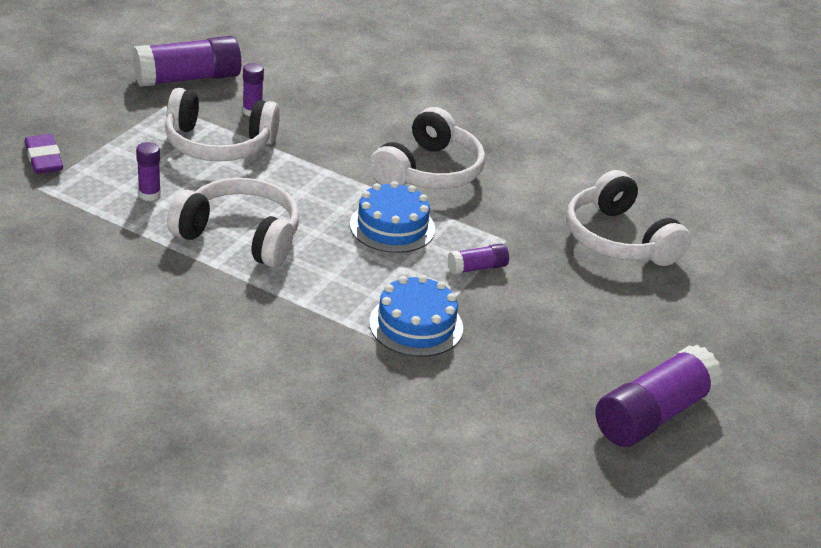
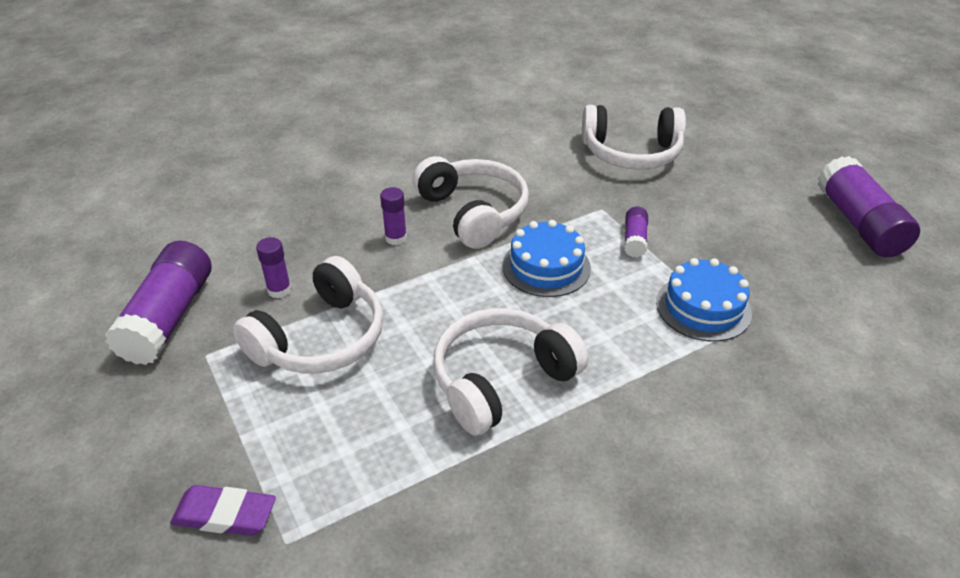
camera: 55 degrees left, 5 degrees up
purple glue stick [136,142,161,201] -> purple glue stick moved to [380,187,407,245]

